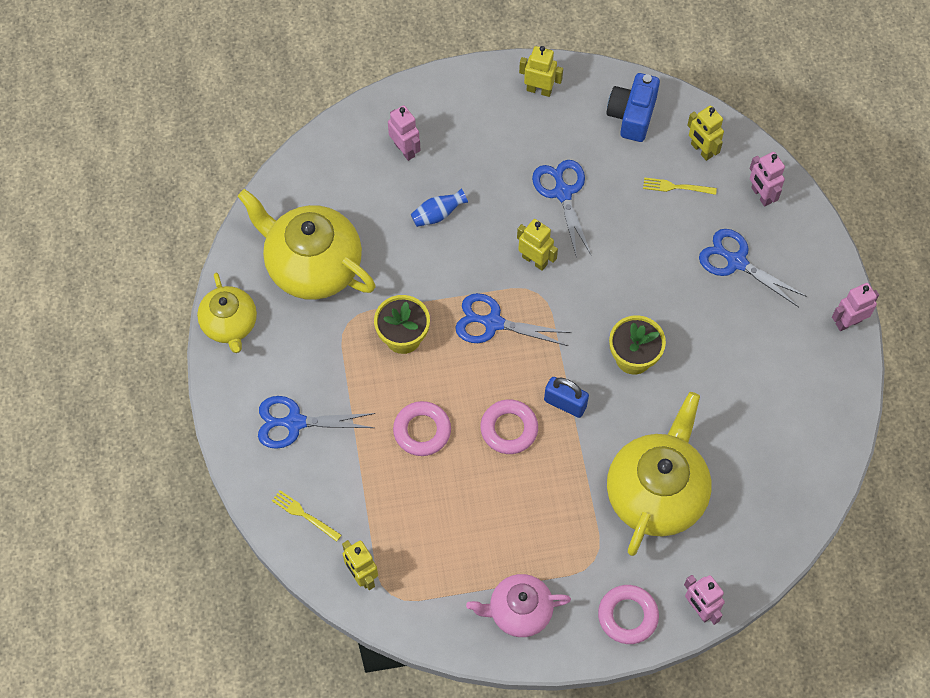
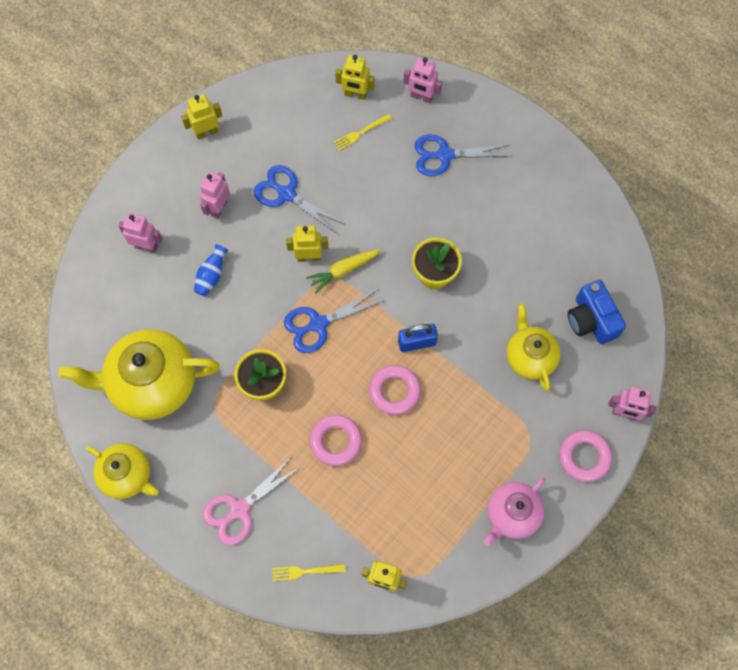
camera: 40 degrees left, 5 degrees up
blue scissors [258,396,375,449] -> pink scissors [203,456,301,545]
blue camera [607,73,660,142] -> blue camera moved to [568,280,626,344]
yellow teapot [607,392,711,556] -> yellow teapot [507,304,561,391], size x0.60
pink robot [832,283,879,331] -> pink robot moved to [200,172,230,219]
none -> yellow carrot [306,249,381,294]

